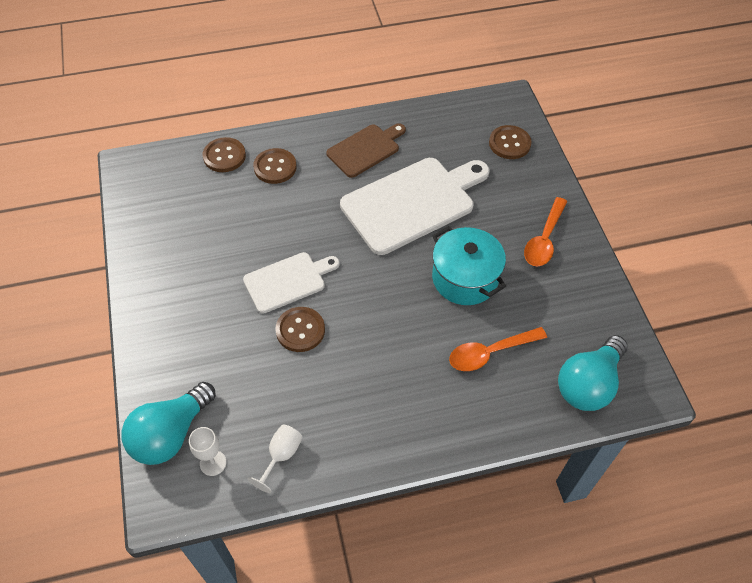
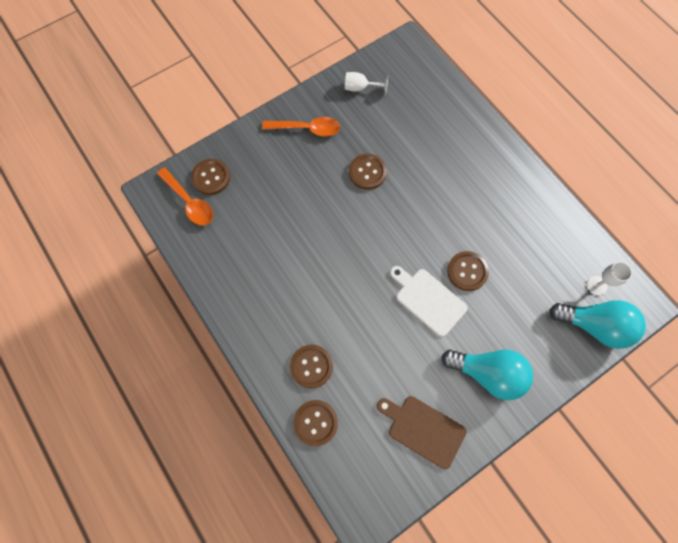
camera: 110 degrees left, 15 degrees up
white goblet [248,424,303,493] -> white goblet moved to [345,72,388,94]
brown cutting board [326,123,406,178] -> brown cutting board moved to [377,396,466,469]
white cutting board [340,158,490,255] -> none
turquoise pot [432,226,506,305] -> brown button [349,154,387,190]
orange spoon [449,327,547,371] -> orange spoon moved to [157,167,213,226]
turquoise light bulb [558,335,628,411] -> turquoise light bulb moved to [441,350,533,400]

